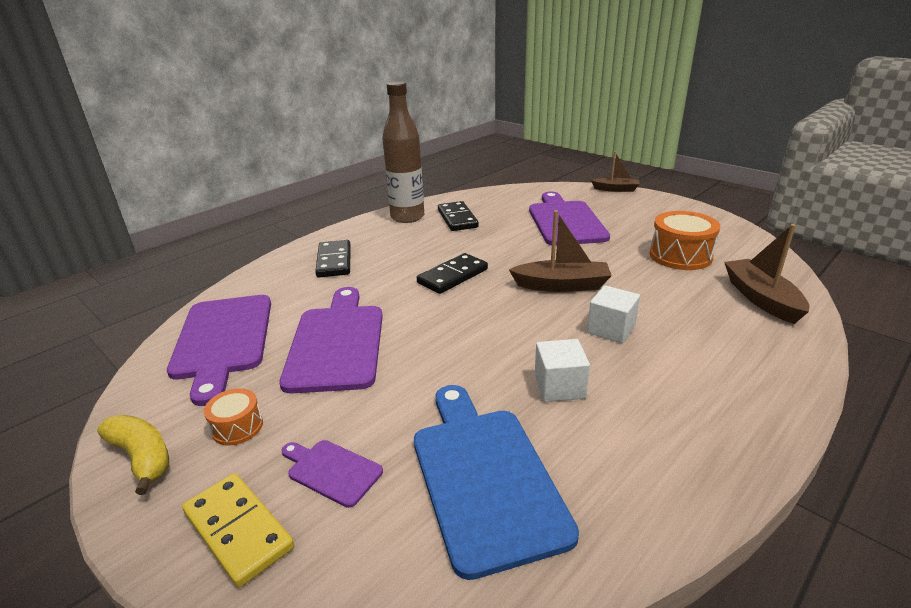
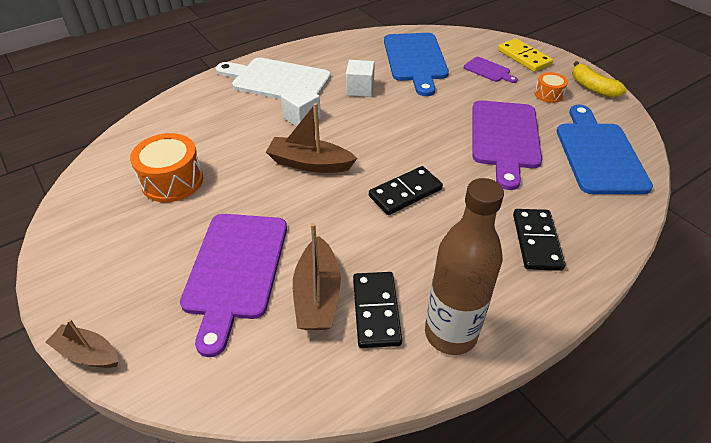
camera: 170 degrees left, 15 degrees up
purple cutting board [167,295,271,406] -> blue cutting board [557,105,653,194]
brown boat [724,224,809,324] -> brown boat moved to [293,223,341,330]
none -> white cutting board [216,58,331,99]

